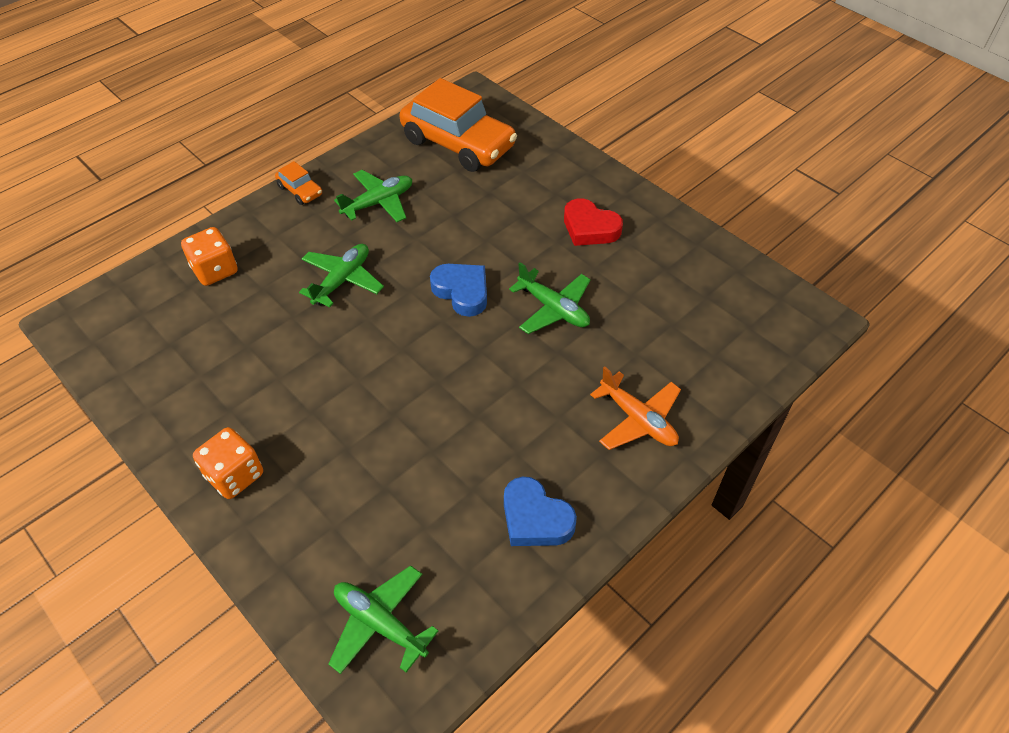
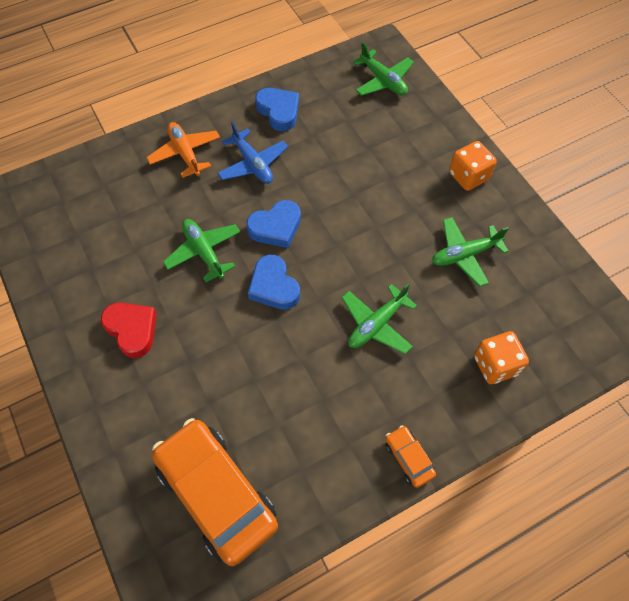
camera: 165 degrees left, 10 degrees up
green plane [334,170,412,222] -> green plane moved to [432,217,509,287]
none -> blue plane [217,121,288,184]
none -> blue heart [246,200,301,248]

